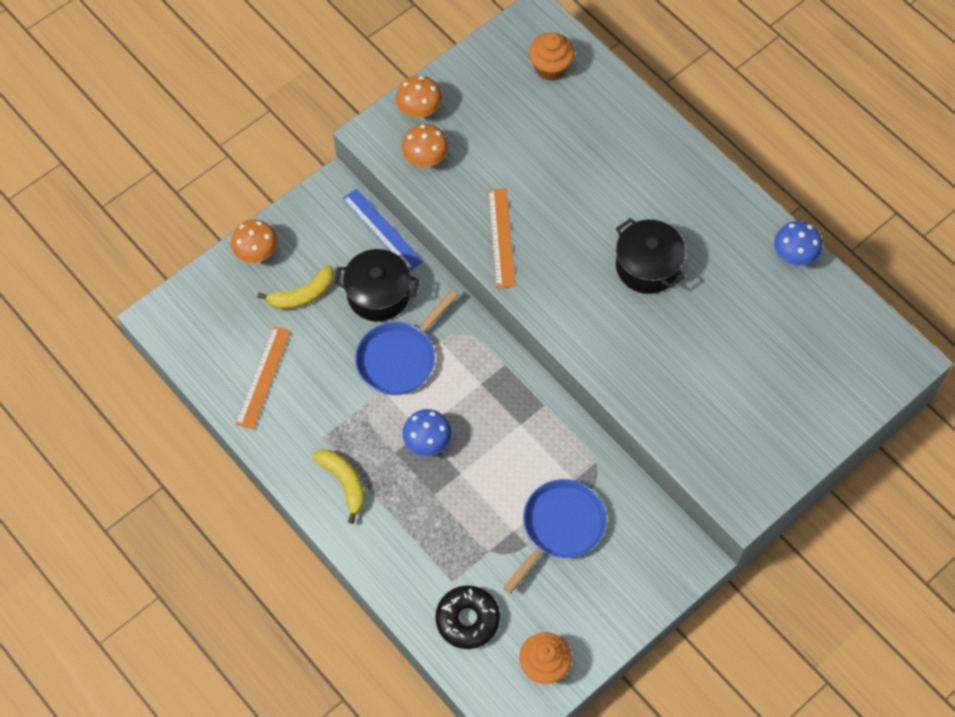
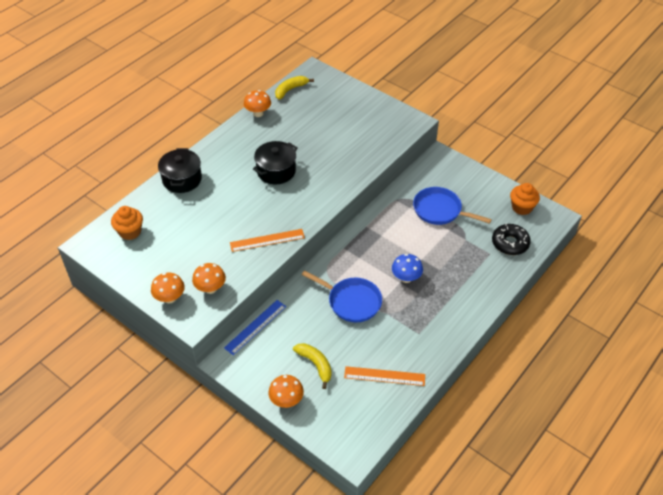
camera: 100 degrees left, 15 degrees down
yellow banana [313,450,365,524] -> yellow banana moved to [275,76,314,100]
black pot [334,249,420,322] -> black pot moved to [158,148,202,193]
blue mushroom [774,221,822,266] -> orange mushroom [244,90,271,117]

